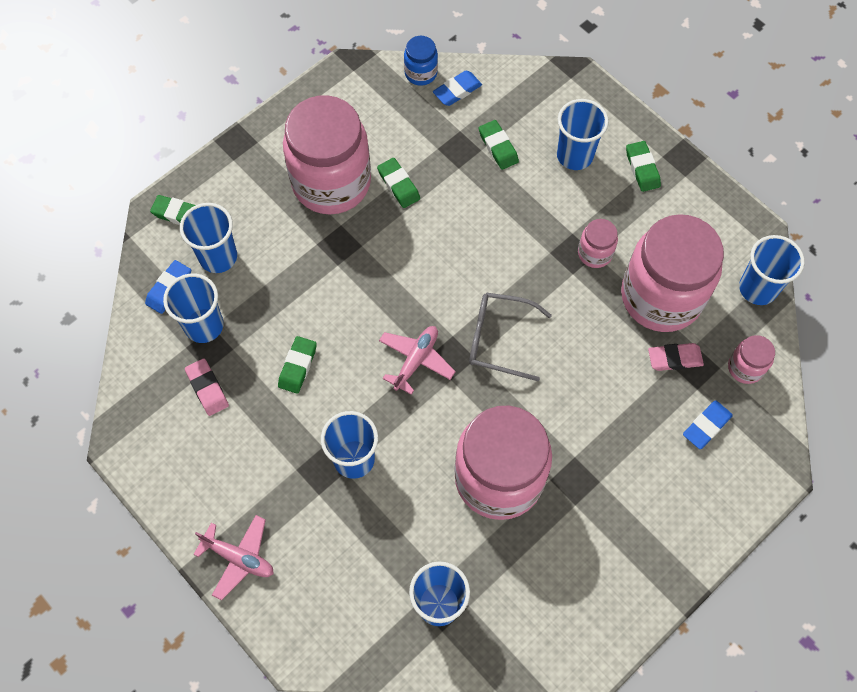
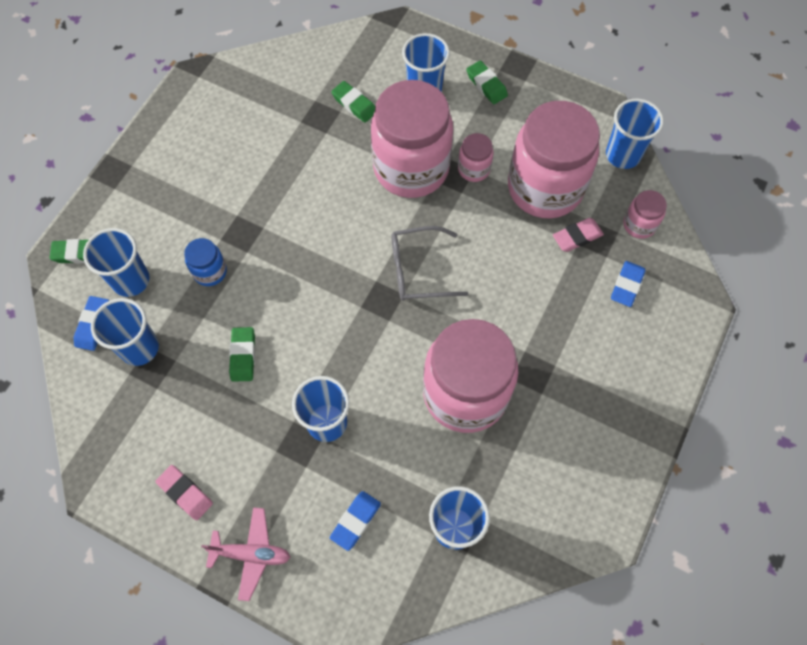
camera: 20 degrees left, 0 degrees up
pink eraser [185,358,229,416] -> pink eraser moved to [155,465,213,520]
pink jar [283,95,371,214] -> pink jar moved to [371,80,453,198]
green eraser [377,158,420,208] -> none
pink plane [379,326,456,395] -> none
blue jar [404,36,438,86] -> blue jar moved to [184,238,227,286]
blue eraser [433,71,482,106] -> blue eraser moved to [330,491,381,551]

